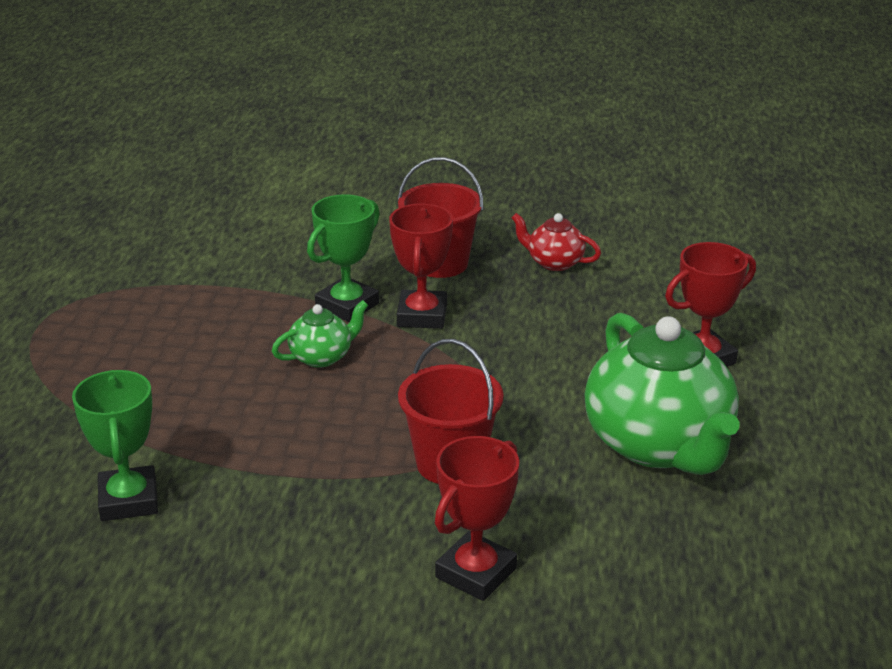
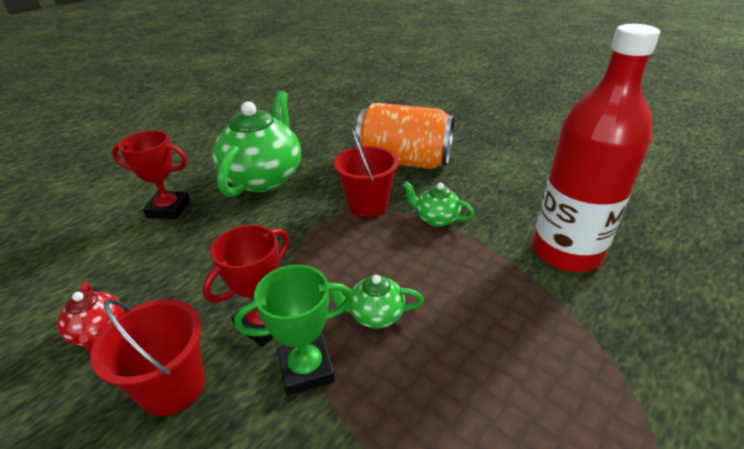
camera: 145 degrees left, 5 degrees up
green trophy [72,370,158,521] -> red bottle [533,24,660,272]
red trophy [435,436,519,601] -> orange can [356,103,454,169]
none -> green teapot [403,181,475,227]

